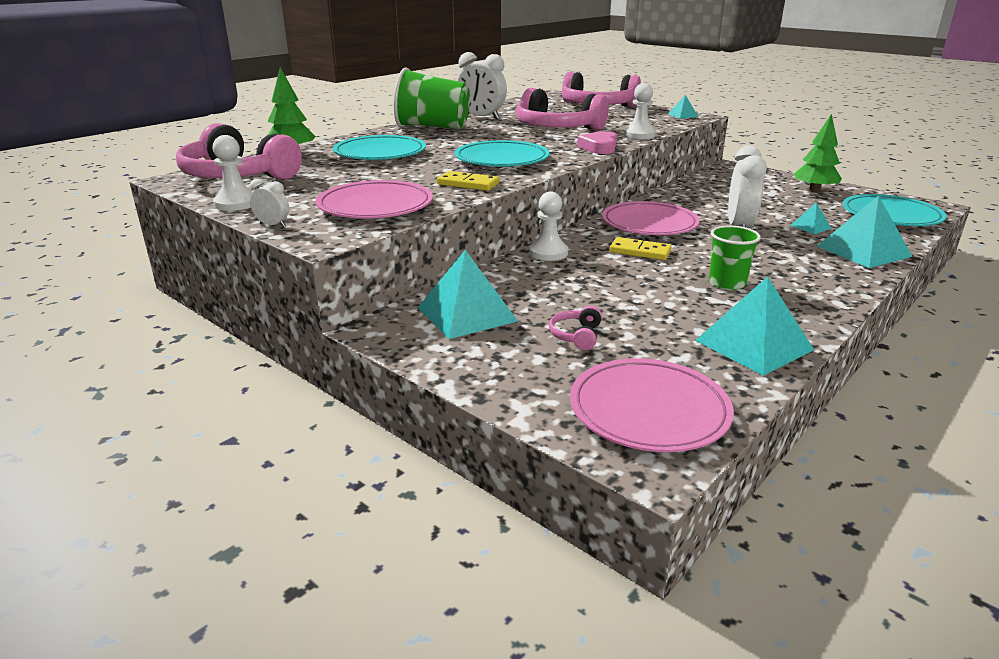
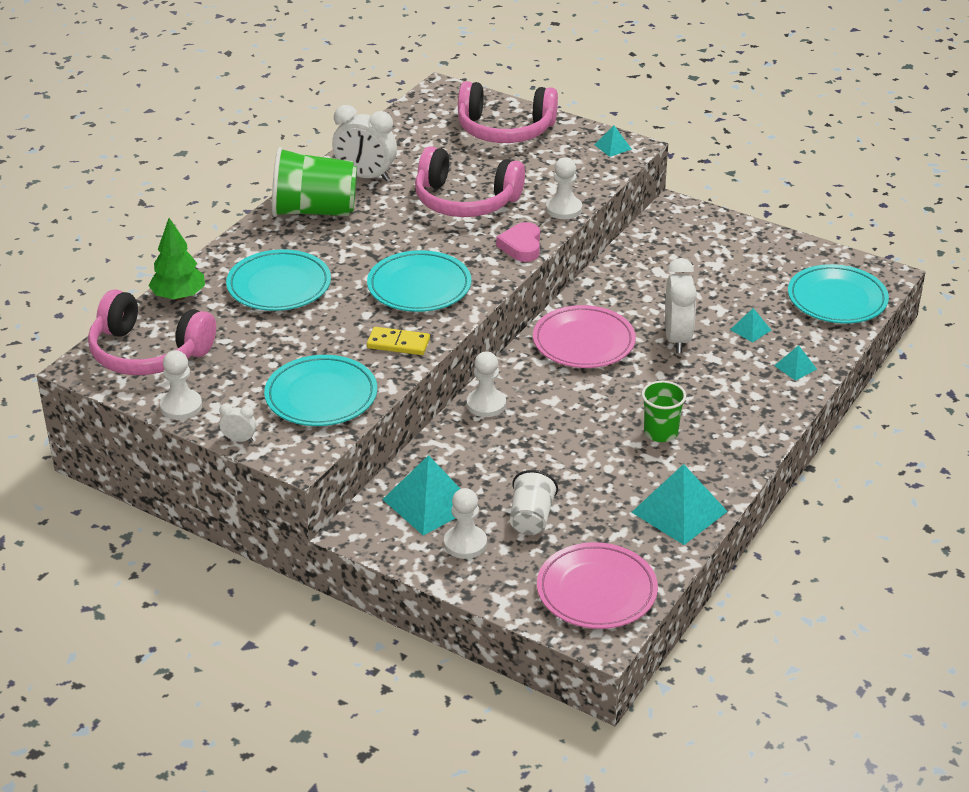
camera: 10 degrees left, 10 degrees up
pink plate [316,180,433,218] -> turquoise plate [264,355,377,426]
pink headphones [549,306,602,350] -> white cup [510,470,558,535]
yellow domino [610,237,672,260] -> none
green tree [793,114,842,193] -> none
turquoise pyramid [817,196,913,268] -> turquoise pyramid [774,345,817,381], size x0.49
none -> white pawn [444,488,487,559]

